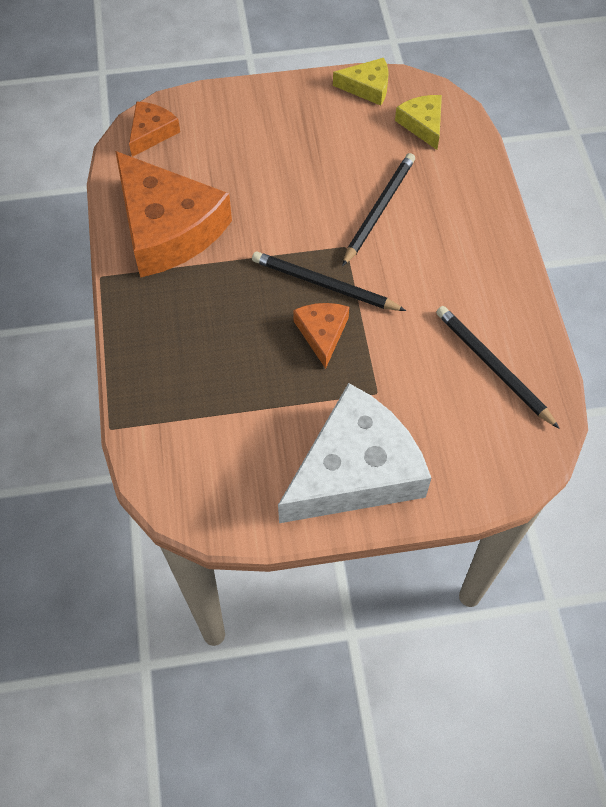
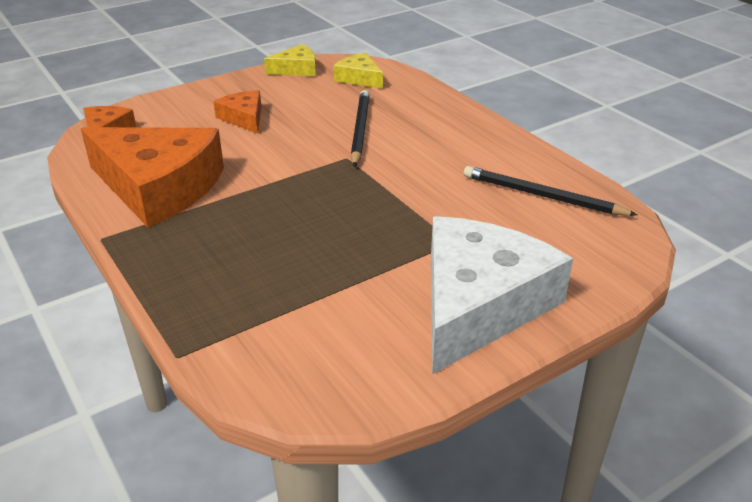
camera: 25 degrees left, 25 degrees down
black pencil [252,251,406,311] -> none
orange cheese [293,303,349,369] -> orange cheese moved to [213,90,261,133]

